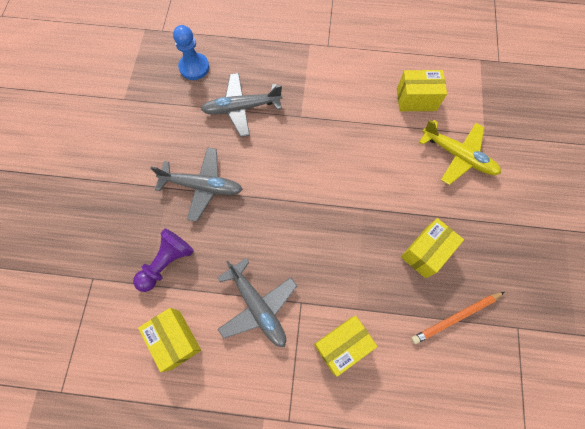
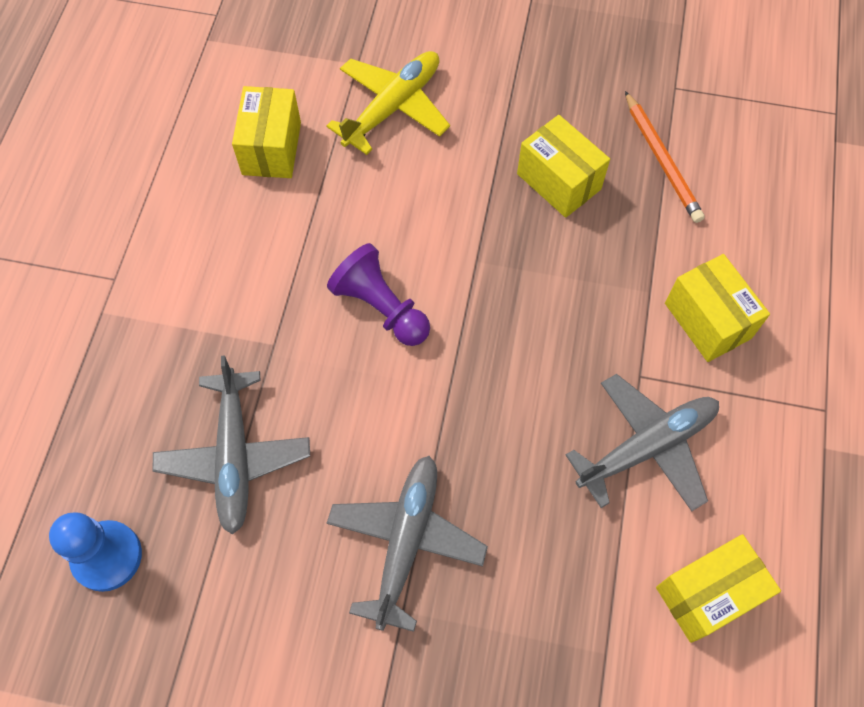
camera: 85 degrees left, 5 degrees down
purple pawn [133,228,194,292] -> purple pawn moved to [327,243,430,346]

